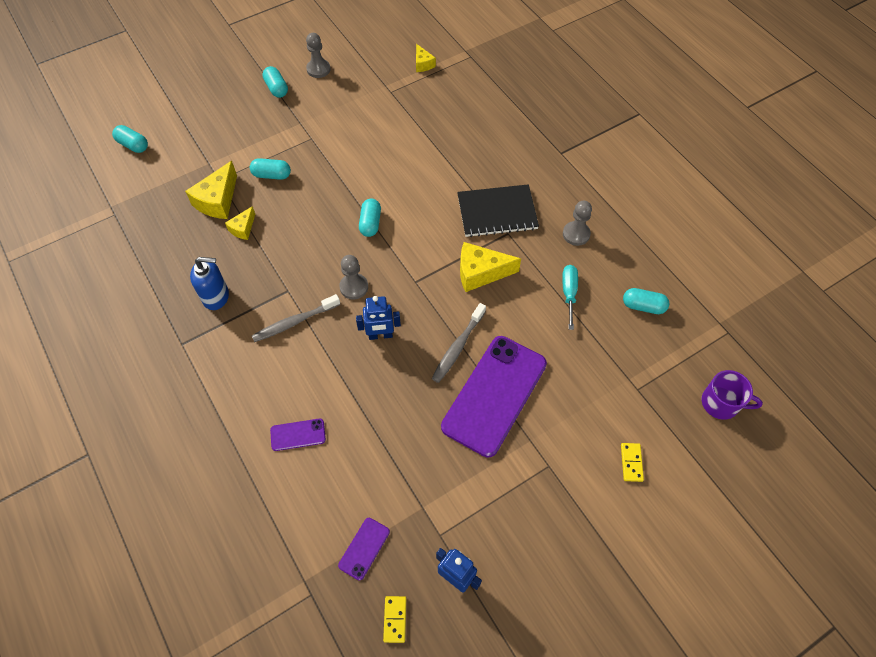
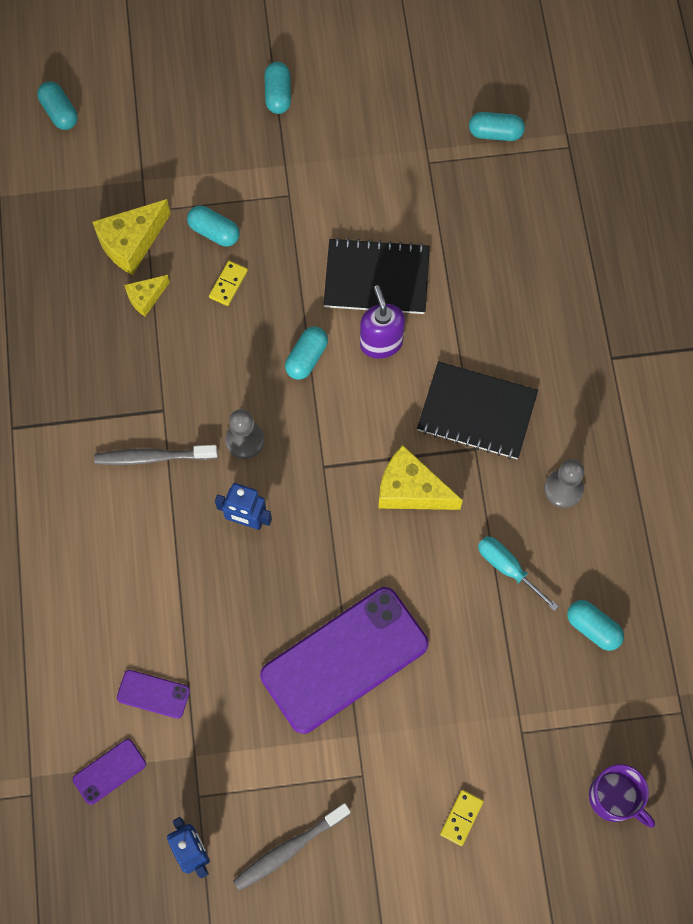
camera: 25 degrees right, 10 degrees up
blue soap dispenser [190,257,229,310] -> none
purple phone [270,418,326,451] -> purple phone moved to [117,670,190,719]
grey pawn [306,33,331,78] -> none
yellow domino [383,596,406,643] -> yellow domino moved to [209,261,248,306]
yellow cheese [416,44,436,72] -> turquoise capsule [469,112,525,141]
grey toothbrush [432,303,486,383] -> grey toothbrush moved to [233,803,351,891]
turquoise screwdriver [562,265,578,330] -> turquoise screwdriver turned 75 degrees counterclockwise [478,536,559,611]
none -> black notebook [323,237,430,314]
none -> purple soap dispenser [360,285,405,359]

